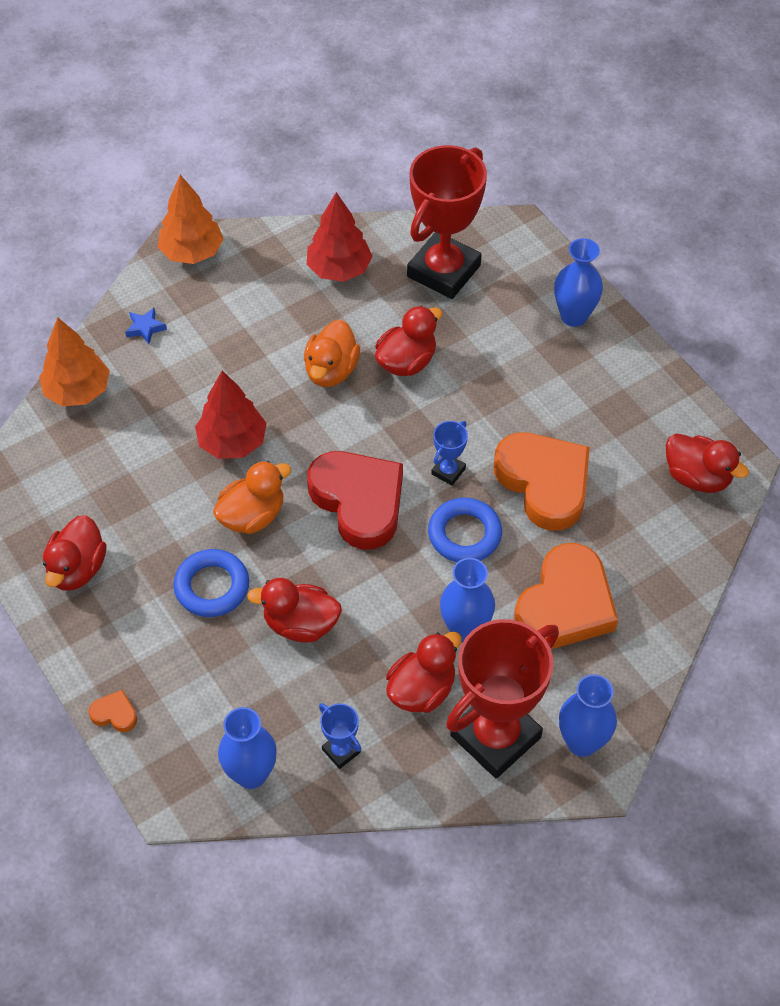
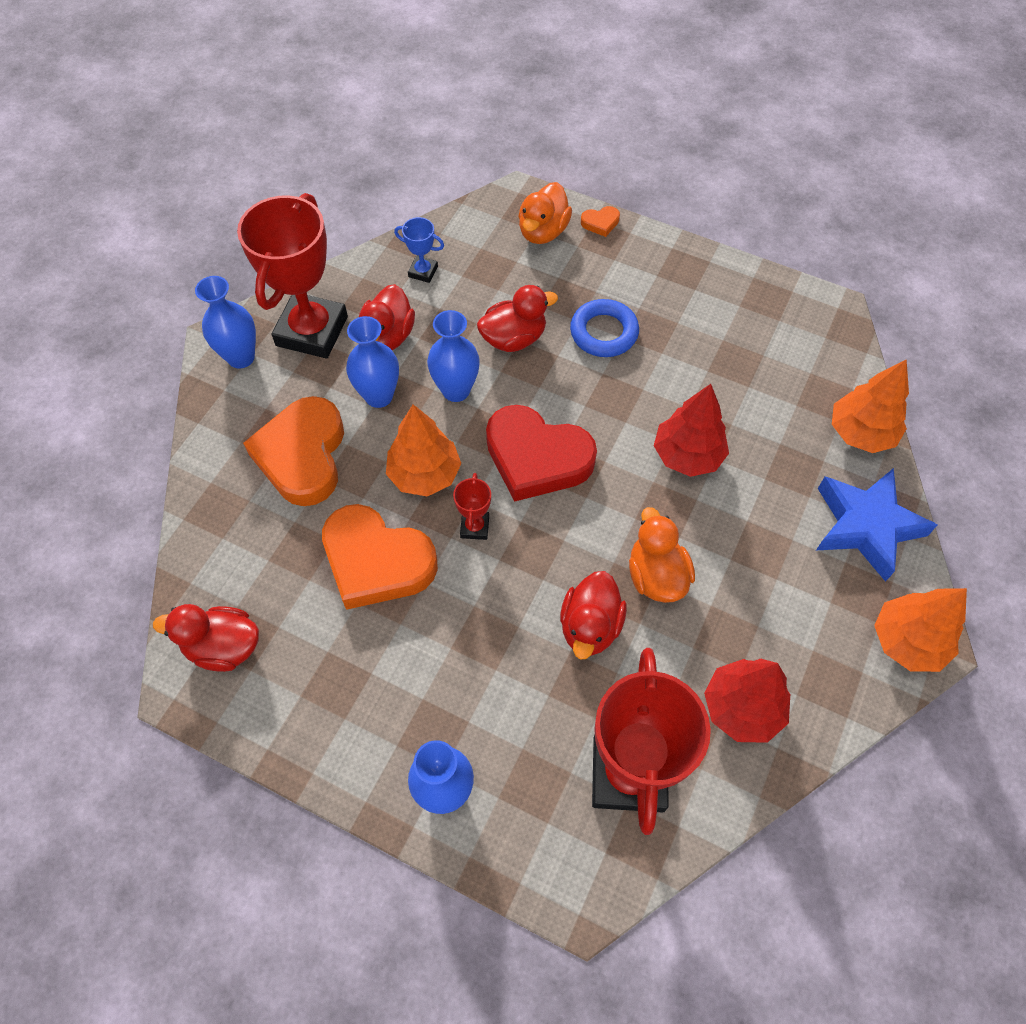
camera: 150 degrees right, 5 degrees up
red duck [43,515,106,591] -> none
blue star [125,308,167,344] -> blue star [816,468,937,582], size x2.49
orange duck [213,461,291,534] -> orange duck moved to [518,182,572,244]
blue vase [218,707,277,789] -> blue vase moved to [427,310,480,402]
blue ring [428,498,502,562] -> orange tree [386,404,461,496]
blue trophy [431,421,468,486] -> red trophy [453,473,491,540]

